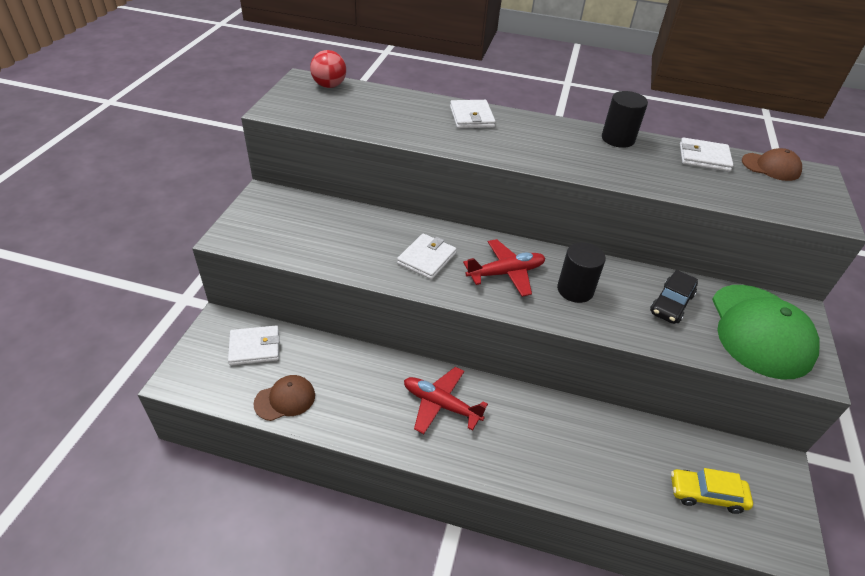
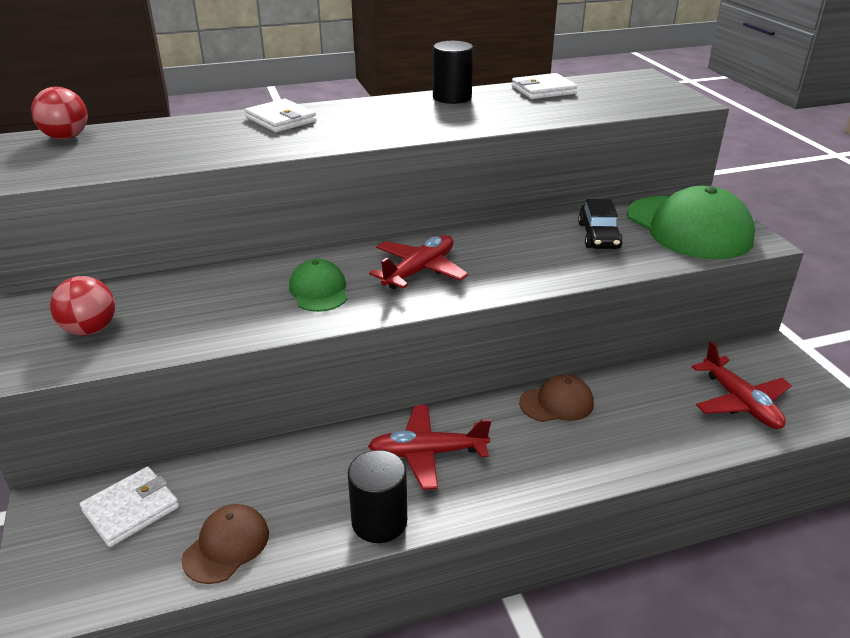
camera: 30 degrees left, 10 degrees down
white wallet [397,233,457,280] -> green cap [289,259,347,312]
black cylinder [557,242,606,303] -> black cylinder moved to [348,450,407,543]
yellow car [671,468,753,514] -> red plane [691,341,792,429]
brown cap [742,148,802,181] -> brown cap moved to [519,375,594,422]
none -> red ball [50,276,115,336]

